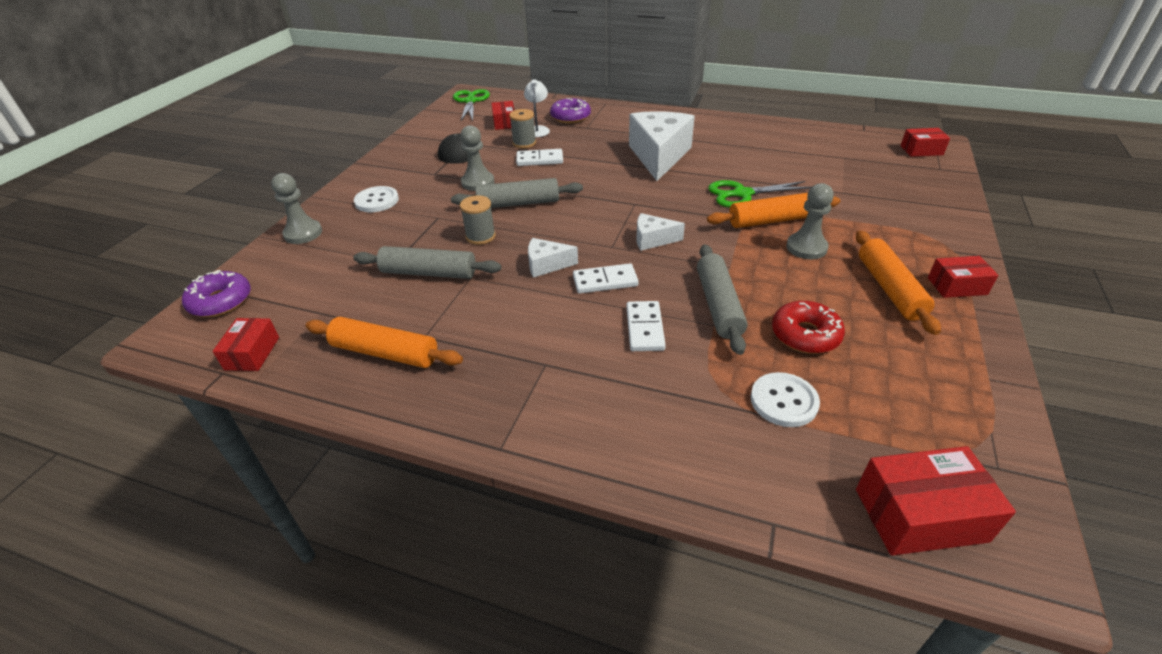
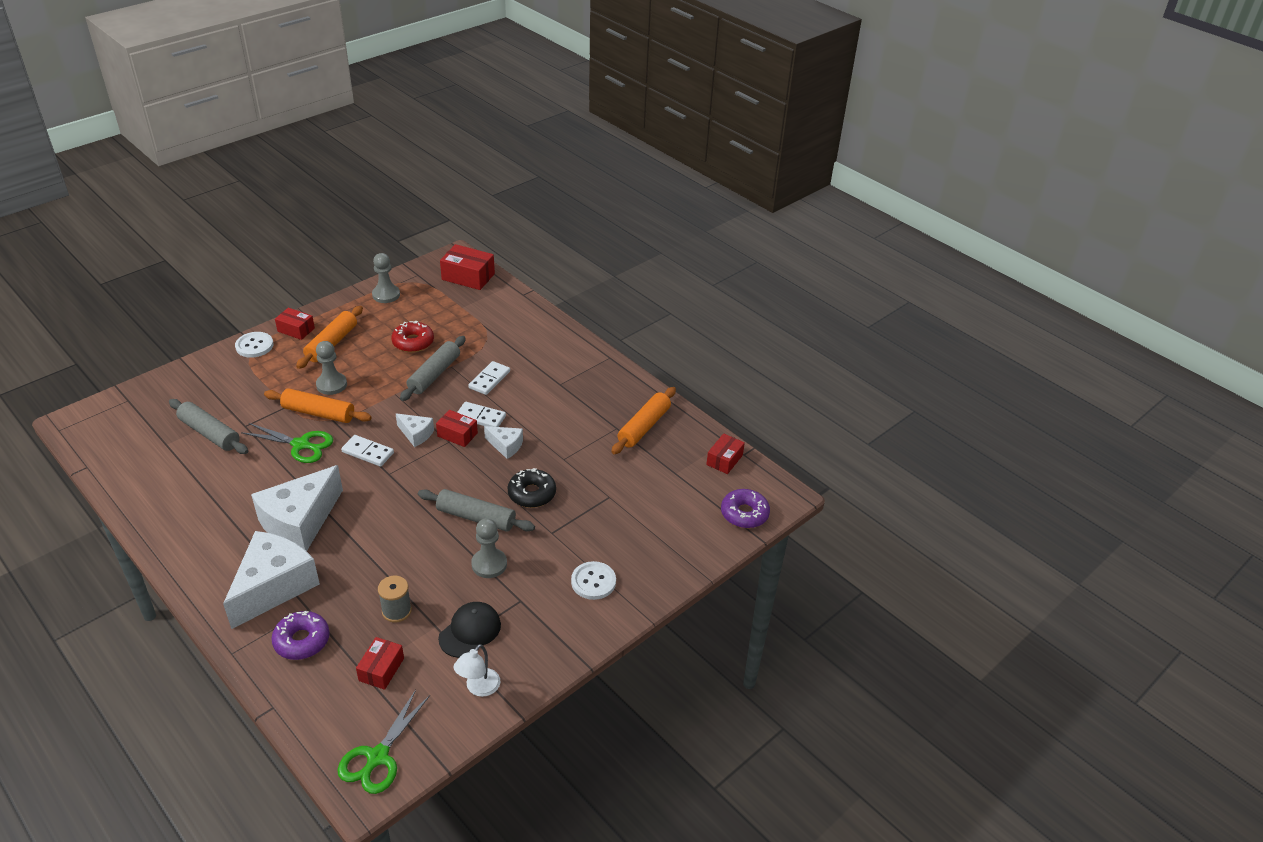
camera: 155 degrees left, 0 degrees up
grey pawn [271,173,322,244] -> grey pawn moved to [372,253,400,303]
orange rolling pin [305,317,463,368] -> orange rolling pin turned 75 degrees clockwise [611,387,676,454]
grey rolling pin [353,246,501,279] -> grey rolling pin moved to [169,399,248,454]
grey spool [460,195,496,245] -> black donut [507,468,556,508]
white domino [516,149,563,166] -> white domino moved to [341,435,394,467]
white lamp [524,79,550,137] -> white lamp moved to [454,644,500,697]
white button [751,372,820,427] -> white button moved to [235,332,273,358]
red box [900,128,950,157] -> red box moved to [436,410,478,447]
none -> white cheese [223,531,320,629]

